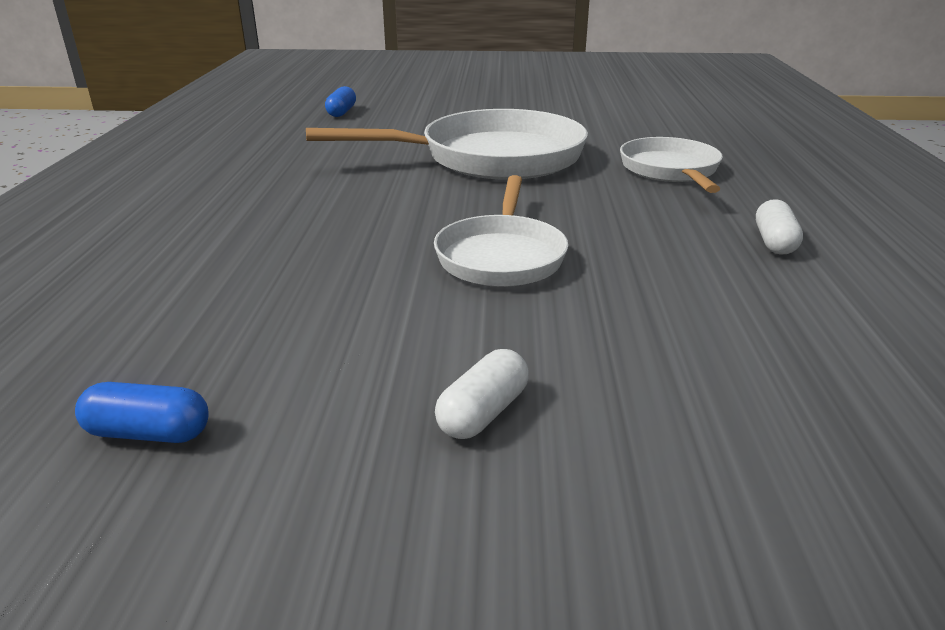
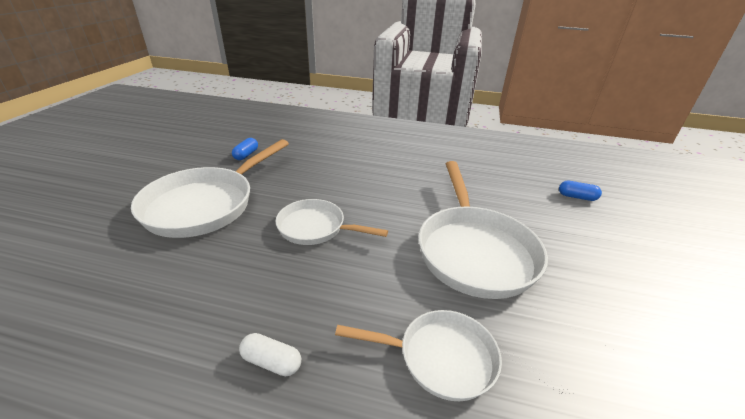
camera: 100 degrees right, 5 degrees up
white capsule [435,349,529,439] -> white pan [131,139,289,238]

